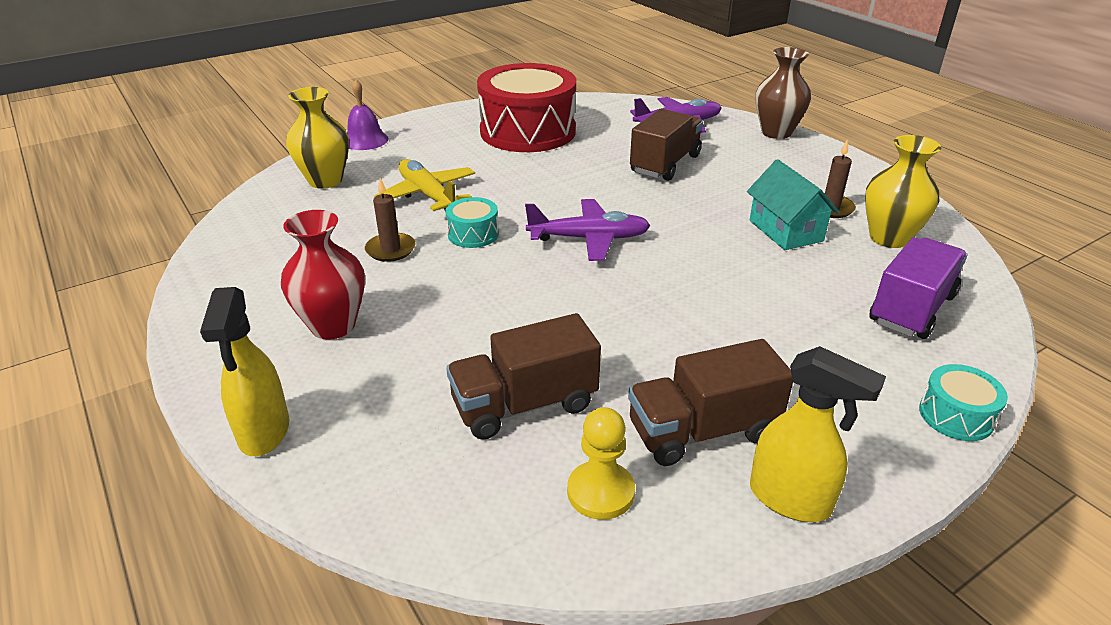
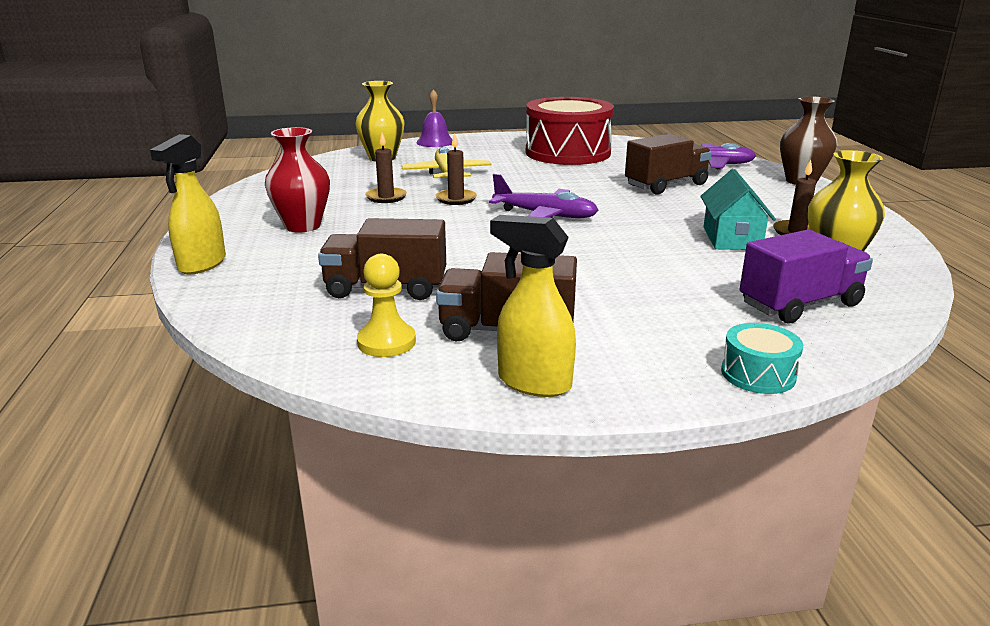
camera: 25 degrees right, 10 degrees down
turquoise drum [446,197,499,248] -> brown candle [435,133,477,205]
yellow spray bottle [750,346,886,522] -> yellow spray bottle turned 150 degrees clockwise [490,215,576,397]

